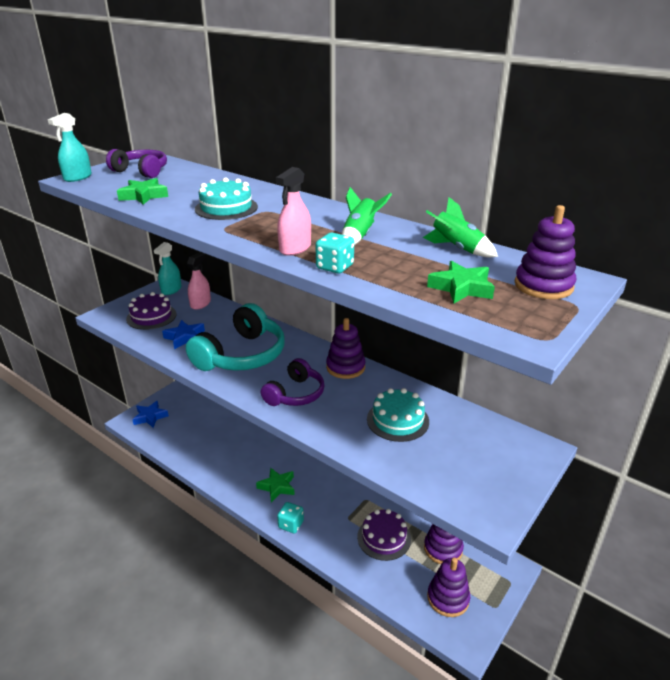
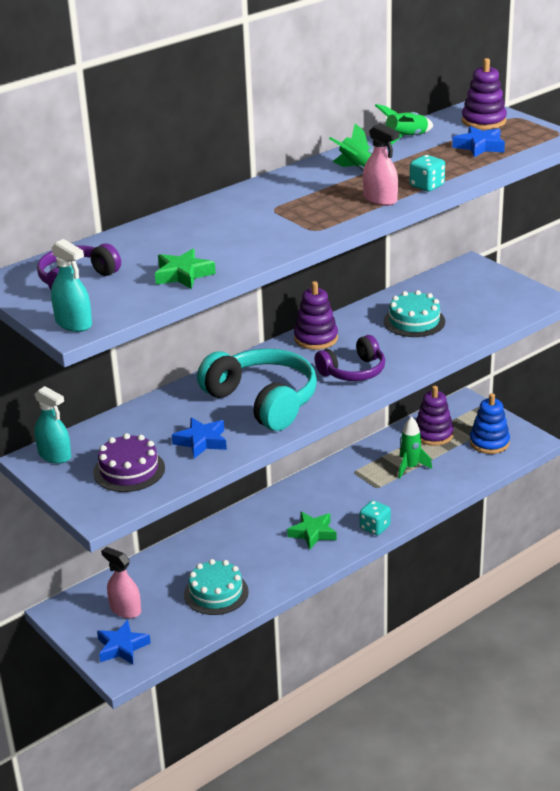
camera: 75 degrees left, 0 degrees up
pink spray bottle [187,252,211,310] -> pink spray bottle moved to [101,547,141,618]
turquoise cake [195,178,258,220] -> turquoise cake moved to [184,559,249,615]
purple headphones [261,358,325,406] -> purple headphones turned 105 degrees clockwise [315,335,385,381]
purple cake [357,509,411,561] -> green rocket [398,416,432,479]
green star [427,261,495,304] -> blue star [452,126,505,157]
purple stacking toy [427,558,470,617] -> blue stacking toy [470,393,510,454]

